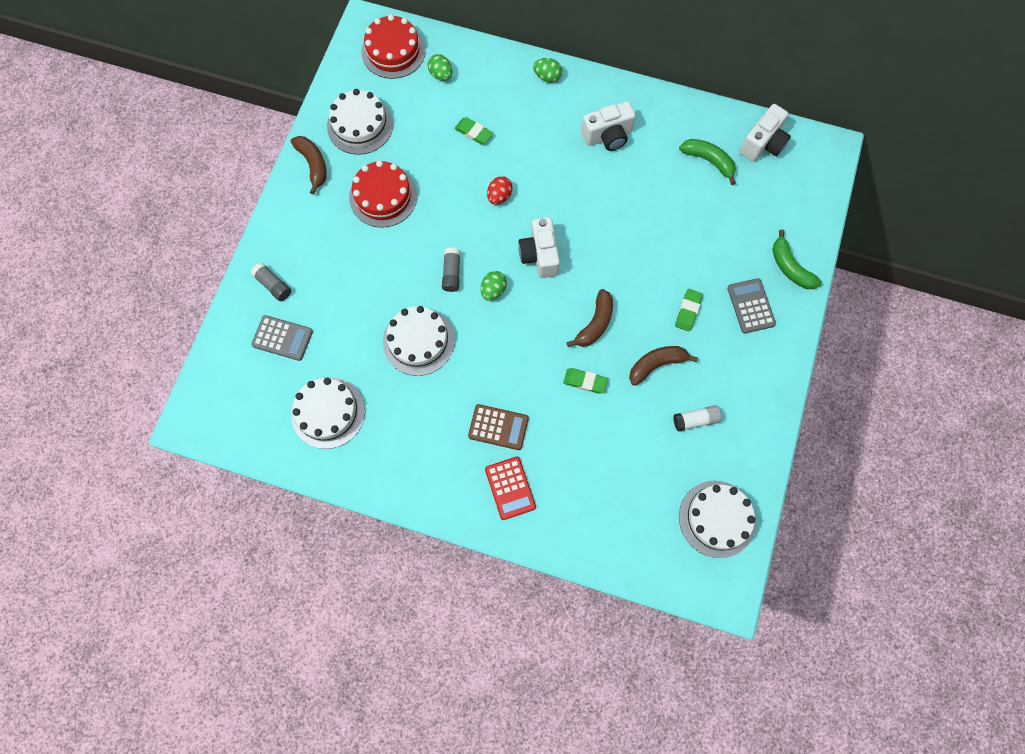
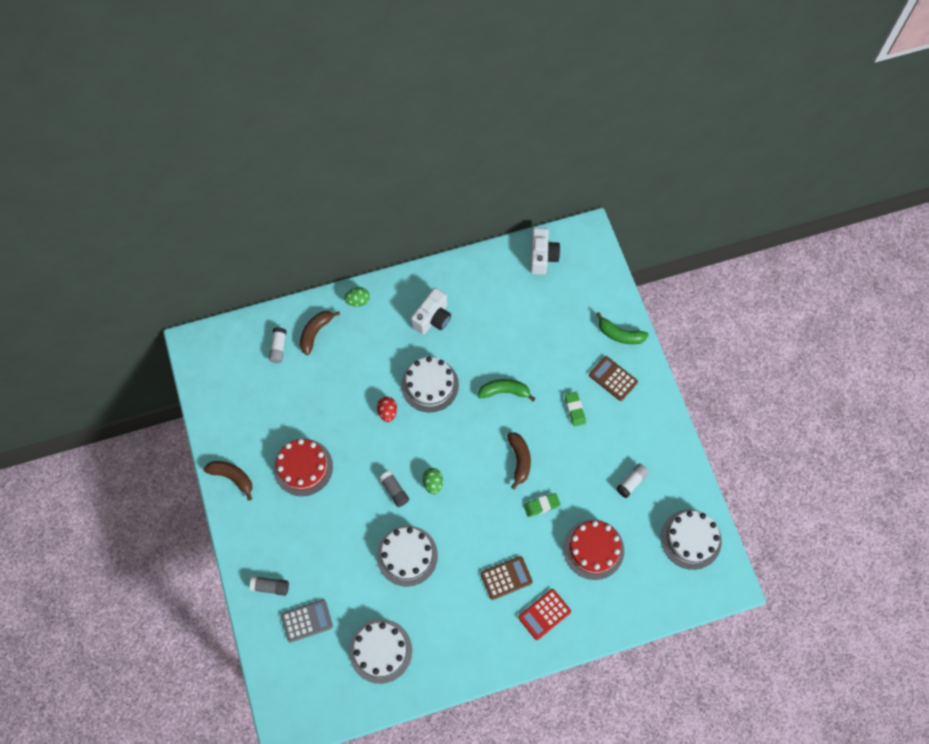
camera: 35 degrees left, 5 degrees down
white cake [327,89,393,155] -> white cake moved to [401,357,459,412]
red cake [361,14,426,79] -> red cake moved to [563,519,624,580]
green egg [428,54,452,81] -> white glue stick [269,327,287,363]
green eraser [455,117,493,145] -> none
red calculator [485,457,536,520] -> red calculator turned 105 degrees clockwise [518,589,571,640]
white camera [518,217,560,278] -> none
brown banana [629,346,698,386] -> brown banana moved to [300,311,340,355]
green banana [679,139,736,185] -> green banana moved to [478,379,536,402]
grey calculator [727,278,776,333] -> brown calculator [589,356,638,401]

